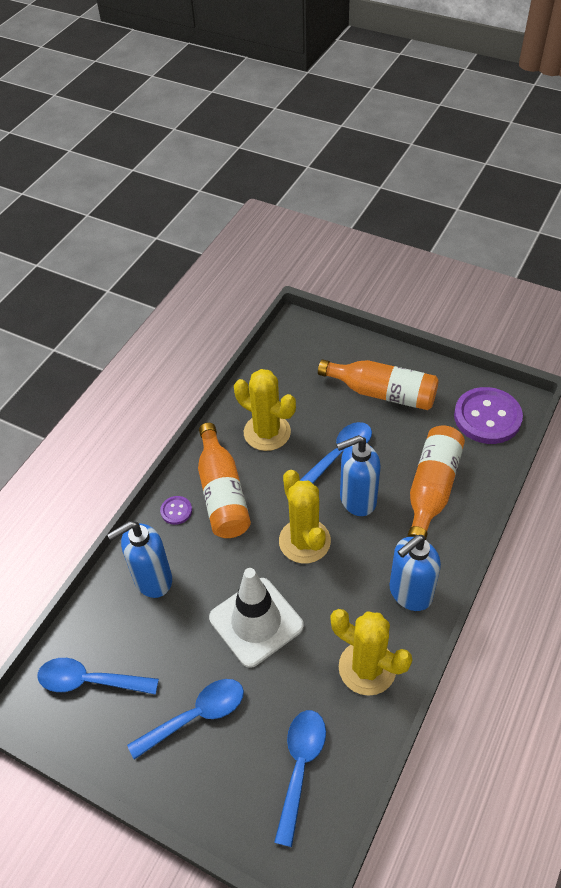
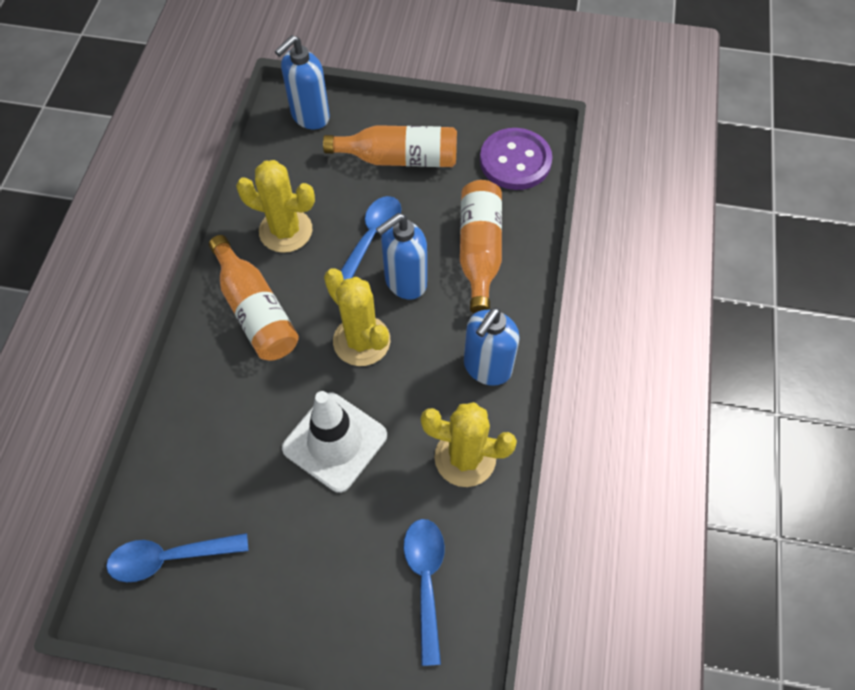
camera: 20 degrees left, 10 degrees up
blue soap dispenser [107,521,172,598] -> blue soap dispenser moved to [275,35,330,130]
blue spoon [127,679,244,760] -> none
purple button [160,496,192,525] -> none

